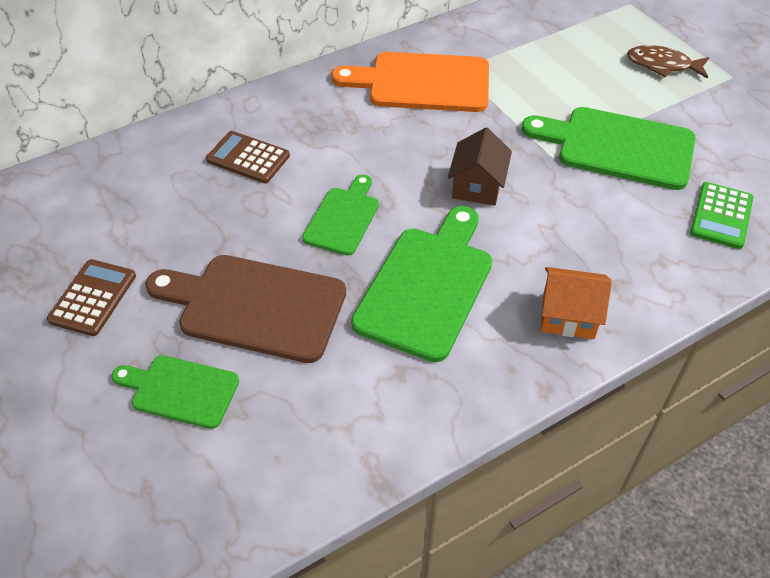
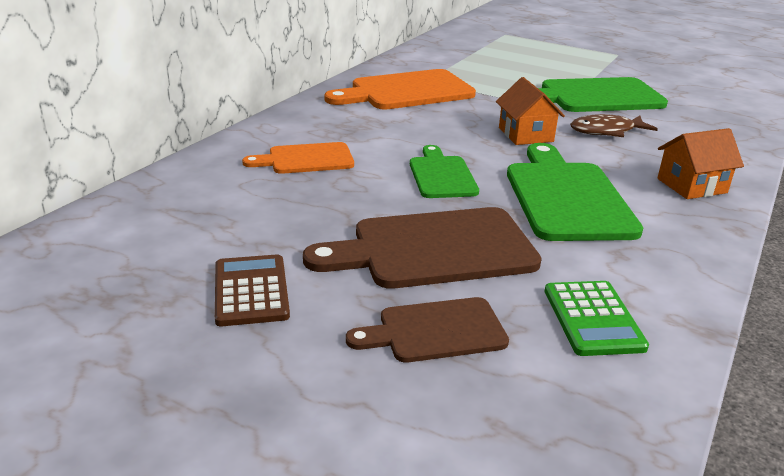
camera: 30 degrees left, 20 degrees down
green cutting board [111,355,239,429] -> brown cutting board [346,297,509,362]
brown calculator [206,131,290,183] -> orange cutting board [242,142,354,174]
brown house [448,127,512,206] -> orange house [496,77,565,145]
brown fish [627,45,709,79] -> brown fish moved to [570,114,658,137]
green calculator [690,182,753,249] -> green calculator moved to [544,281,649,356]

